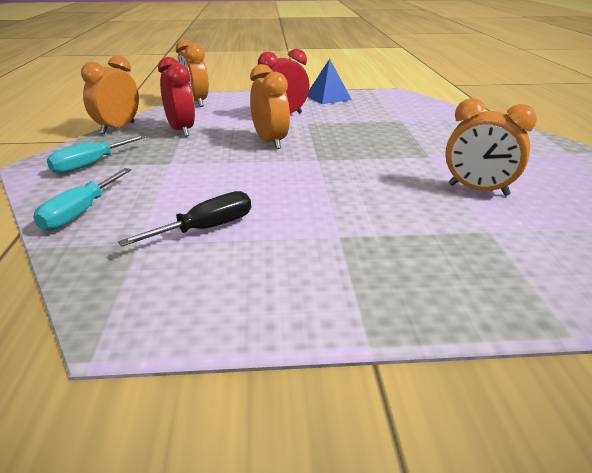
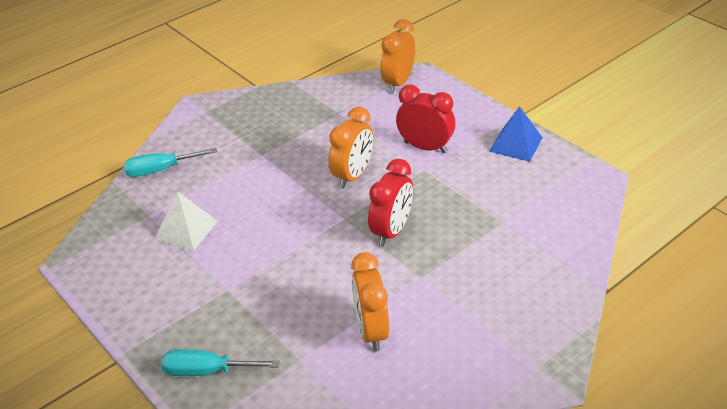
camera: 55 degrees right, 10 degrees up
turquoise screwdriver [47,135,147,174] -> turquoise screwdriver moved to [161,349,279,376]
orange clock [81,55,139,134] -> none
black screwdriver [118,191,251,247] -> white pyramid [155,192,218,251]
red clock [158,57,195,137] -> red clock moved to [368,159,413,246]

